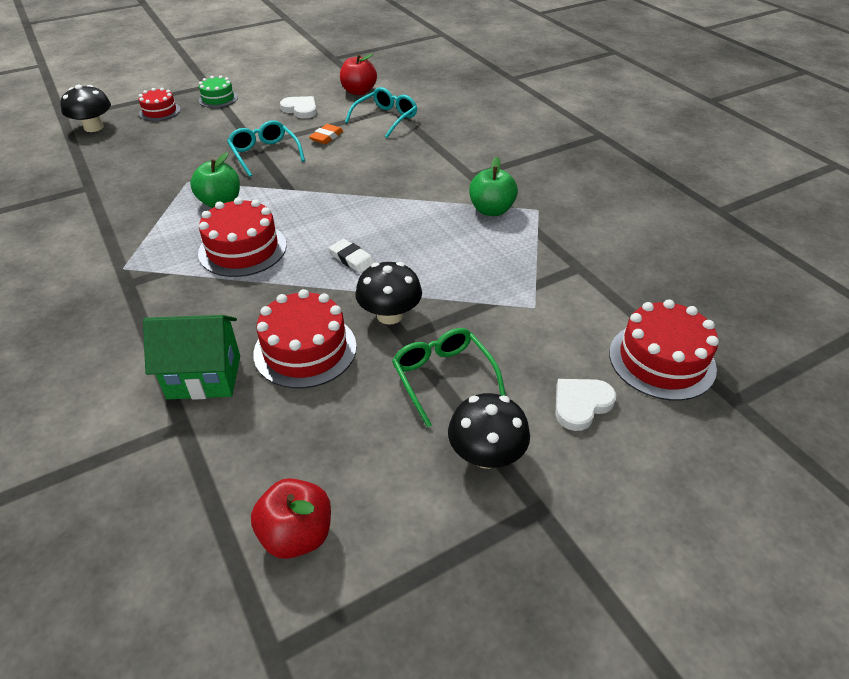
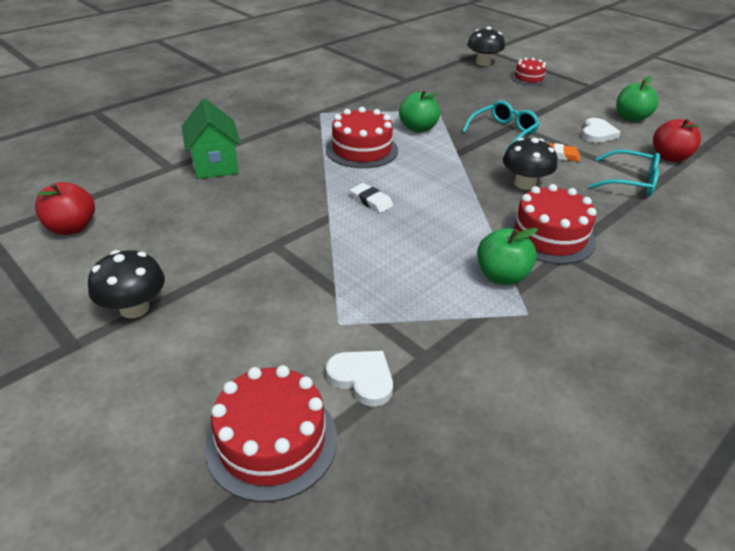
camera: 75 degrees right, 5 degrees down
green cake [198,75,238,108] -> none
red cake [253,289,357,389] -> red cake moved to [506,184,596,264]
white eraser [329,239,375,273] -> white eraser turned 75 degrees counterclockwise [350,183,393,213]
black mushroom [355,262,422,325] -> black mushroom moved to [503,138,557,190]
green glasses [392,328,506,428] -> none
white heart [555,379,616,431] -> white heart moved to [326,351,393,407]
none -> green apple [616,76,658,122]

